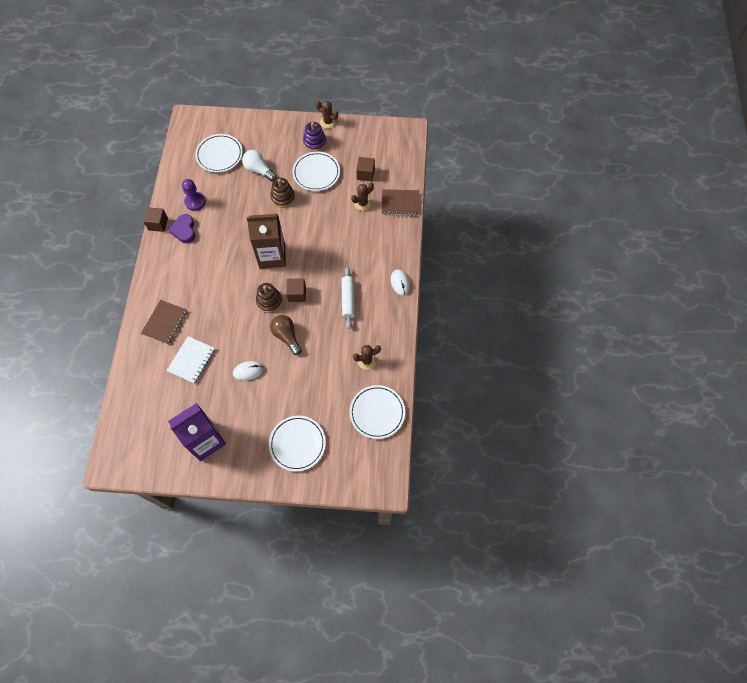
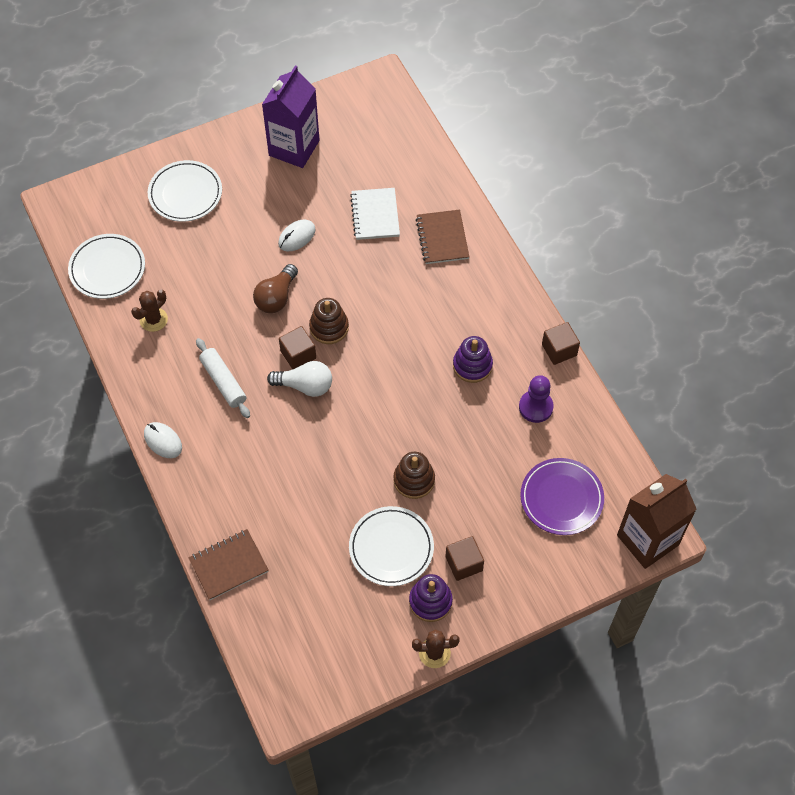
camera: 150 degrees right, 5 degrees down
purple heart [168,214,195,243] -> none
white plate [195,134,243,172] -> purple plate [520,458,604,535]
white light bulb [242,150,276,181] -> white light bulb moved to [267,361,332,397]
brown carton [247,214,286,269] -> brown carton moved to [617,474,697,569]
brown light bulb [270,315,302,355] -> brown light bulb turned 90 degrees clockwise [253,264,298,313]
brown cactus [351,182,374,211] -> none
brown cube [356,157,375,181] -> brown cube moved to [445,536,484,581]
none -> purple stacking toy [453,336,493,383]

